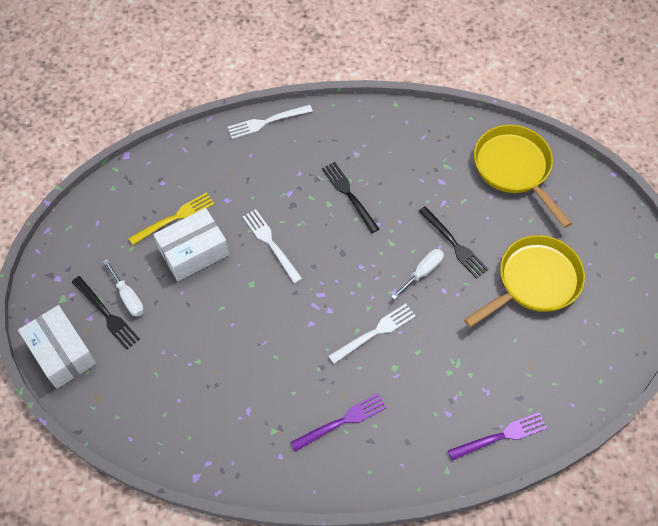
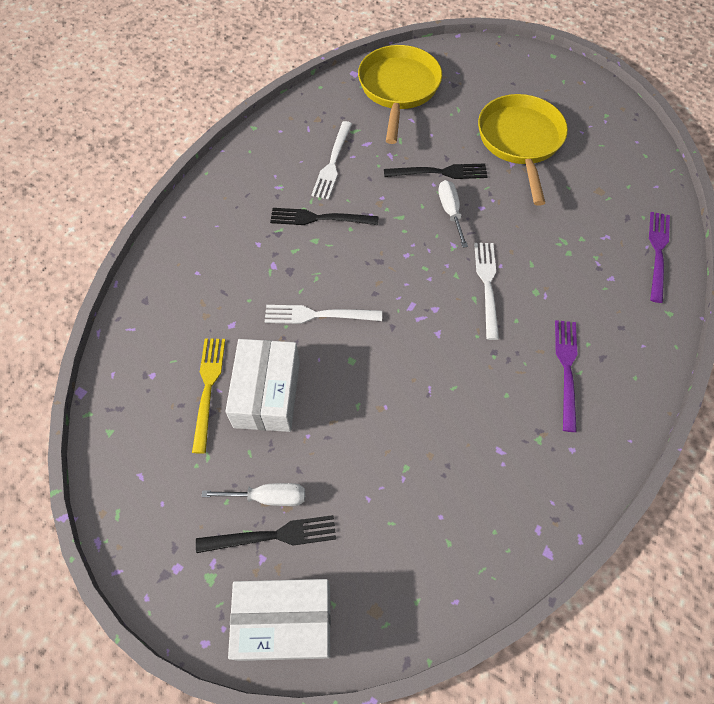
camera: 55 degrees left, 0 degrees up
white fork [227,105,313,139] -> white fork moved to [311,121,352,199]
yellow pan [474,125,572,228] -> yellow pan turned 90 degrees clockwise [358,45,442,144]

